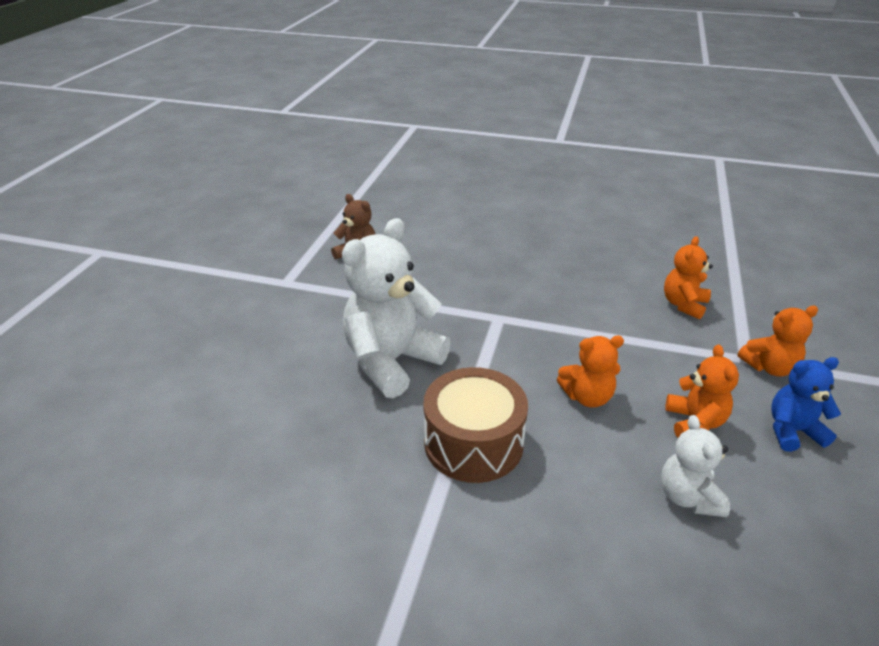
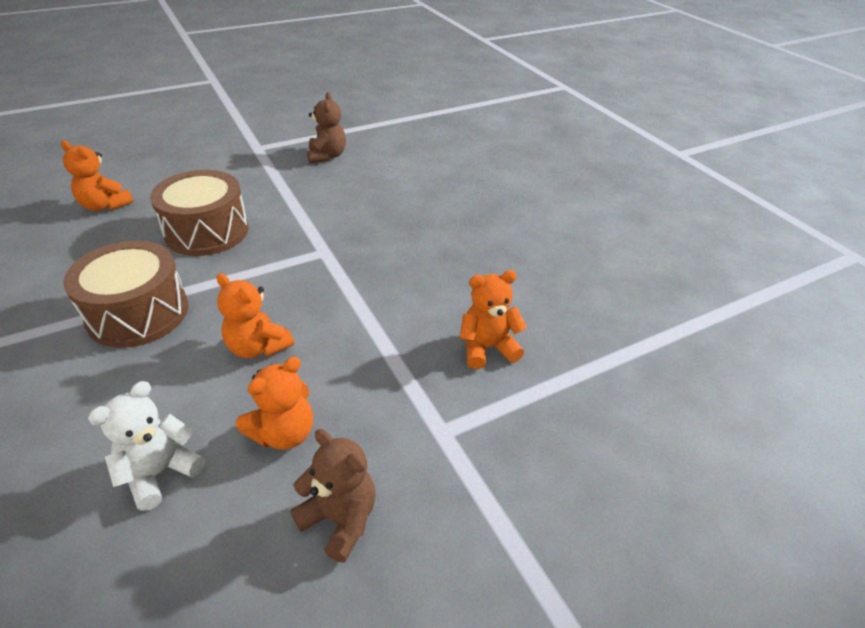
camera: 45 degrees right, 5 degrees up
white teddy bear [342,218,451,398] -> brown drum [150,170,249,256]
orange teddy bear [738,306,818,377] -> orange teddy bear moved to [61,140,134,211]
blue teddy bear [771,357,841,452] -> brown teddy bear [290,429,376,563]

